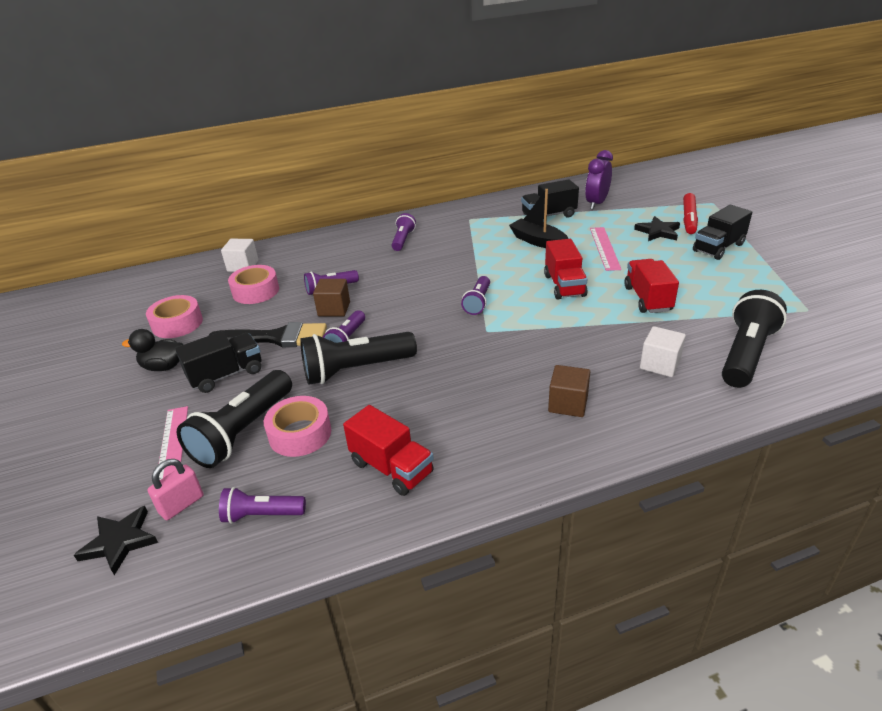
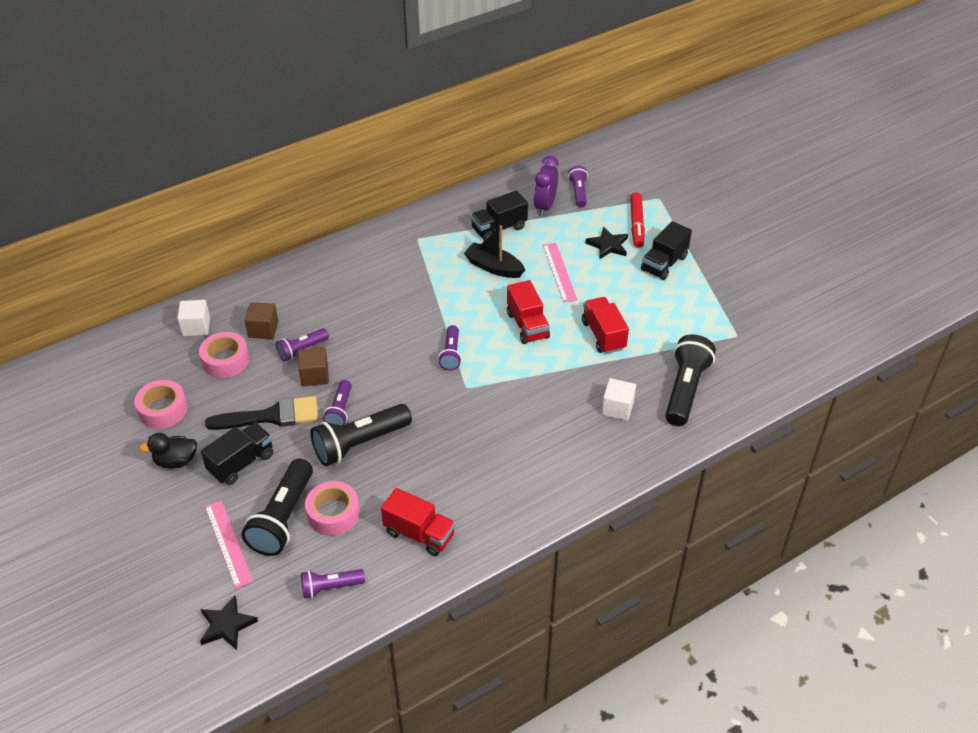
camera: 15 degrees left, 10 degrees up
pink padlock [147,459,204,520] -> none
purple flashlight [392,213,416,251] -> purple flashlight moved to [568,166,588,207]
brown cube [548,365,590,417] -> brown cube moved to [245,302,279,339]

